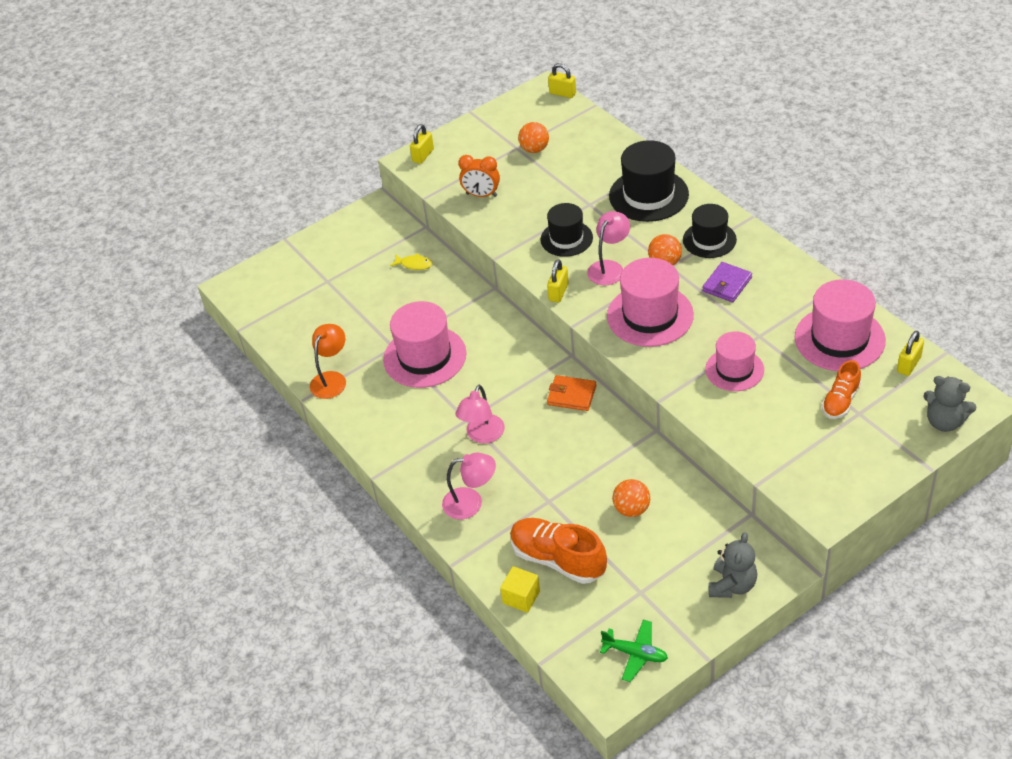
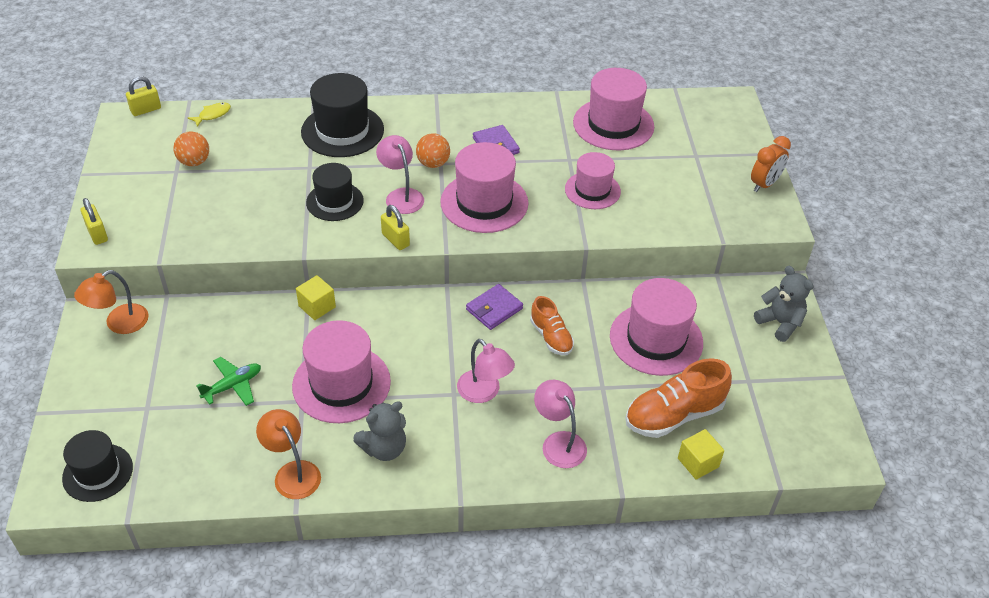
camera: 65 degrees left, 0 degrees up
yellow fish [390,253,432,270] -> yellow fish moved to [188,102,231,127]
pink lamp [442,453,496,519] -> pink lamp turned 60 degrees counterclockwise [534,380,587,468]
orange clock [458,155,500,197] -> orange clock moved to [751,136,791,192]
orange wallet [547,375,596,411] -> purple wallet [466,284,523,330]
green plane [600,620,668,682] -> green plane moved to [196,357,261,406]
orange ball [613,479,650,517] -> pink hat [610,278,703,376]
black hat [683,204,737,258] -> black hat moved to [62,430,133,502]
orange shoe [822,360,861,419] -> orange shoe moved to [530,296,574,355]
yellow padlock [897,331,924,376] -> none
grey teddy bear [923,376,976,432] -> grey teddy bear moved to [353,401,406,461]
none -> orange lamp [74,270,149,334]
none -> yellow cube [296,275,336,320]

